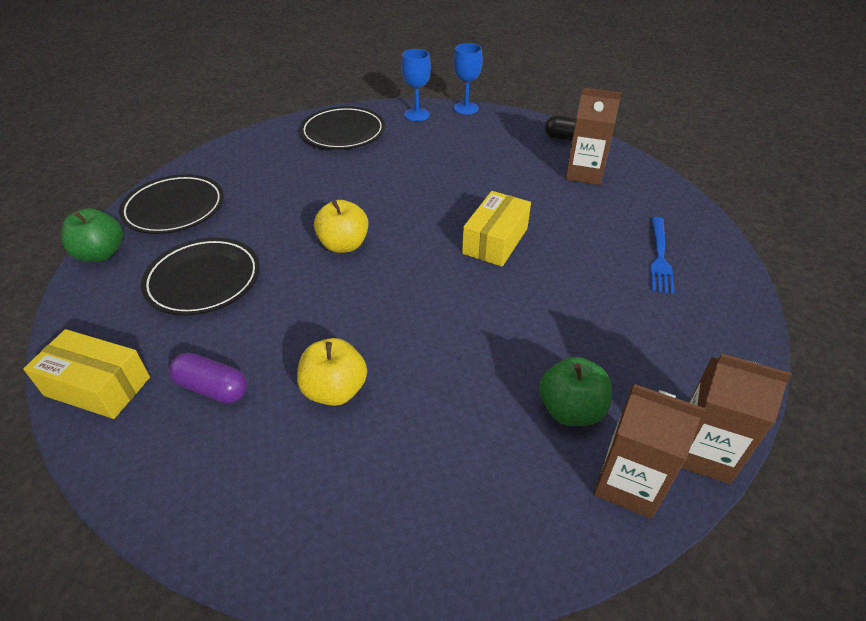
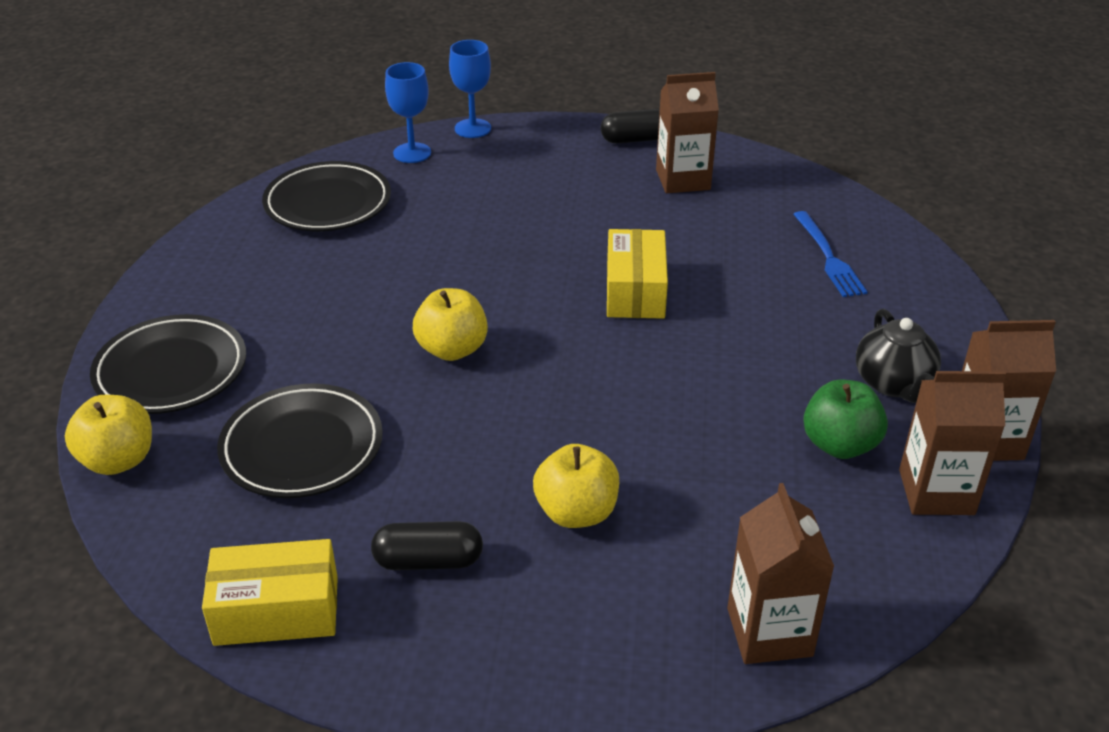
camera: 25 degrees left, 5 degrees down
green apple [61,208,123,262] -> yellow apple [65,395,152,475]
purple capsule [169,353,247,403] -> black capsule [371,521,483,570]
none -> brown carton [727,483,834,664]
none -> black teapot [856,309,941,403]

